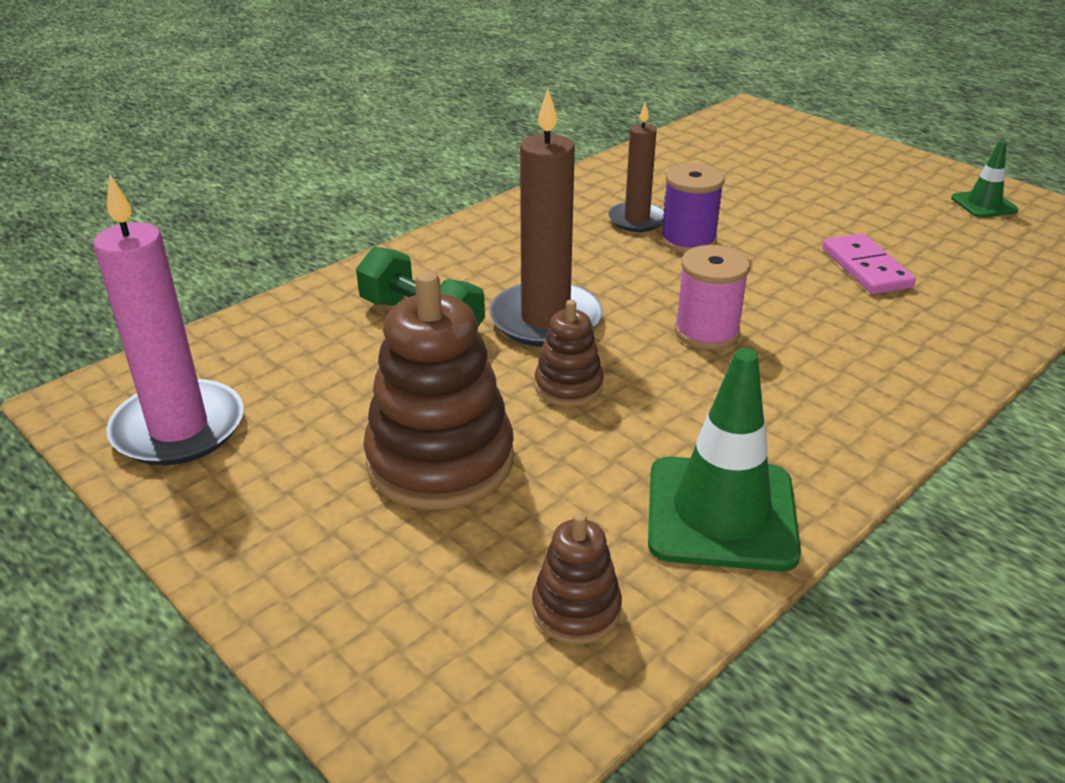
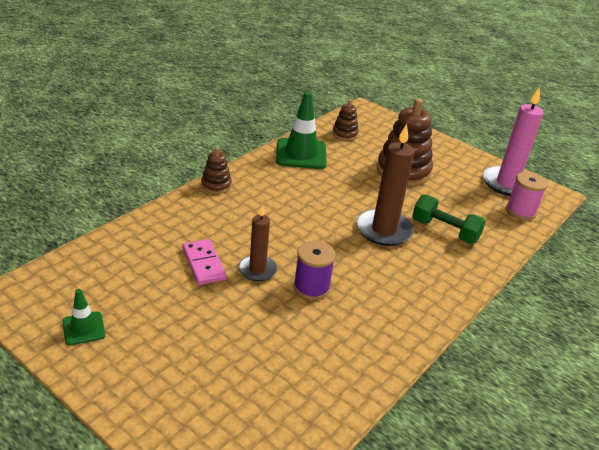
camera: 170 degrees right, 0 degrees up
brown stacking toy [535,300,604,407] -> brown stacking toy moved to [201,147,232,194]
brown candle [608,102,664,232] -> brown candle moved to [238,205,277,281]
pink spool [675,245,750,350] -> pink spool moved to [506,172,548,220]

